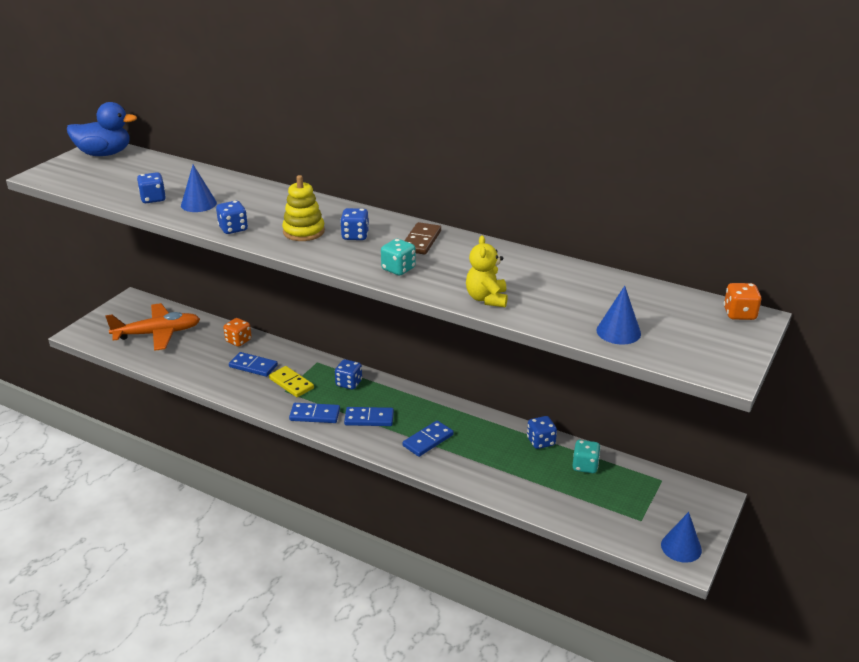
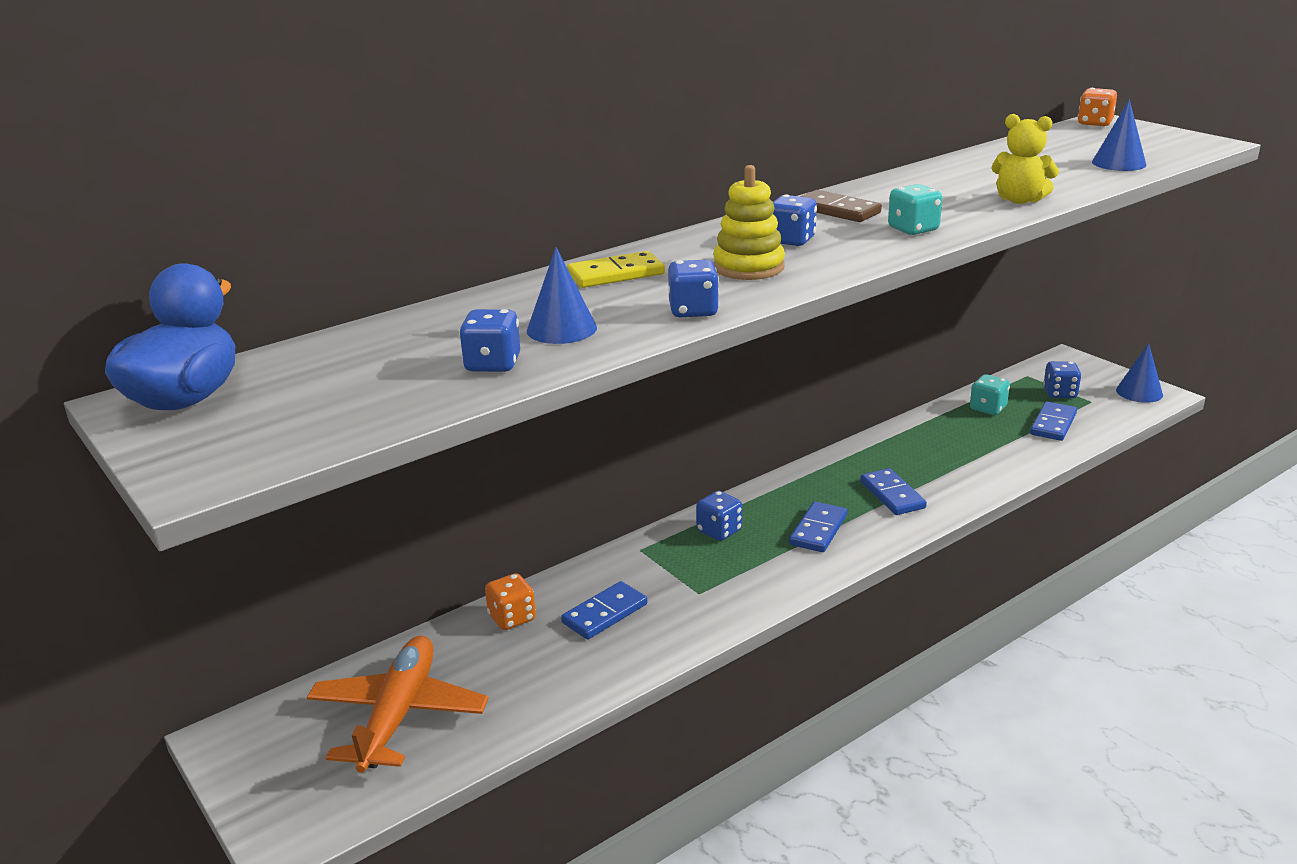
camera: 65 degrees left, 5 degrees down
yellow domino [269,366,314,397] -> yellow domino moved to [567,251,665,288]
blue domino [289,403,340,423] -> blue domino moved to [1030,401,1077,441]
blue dice [527,416,557,449] -> blue dice moved to [1043,361,1082,398]

